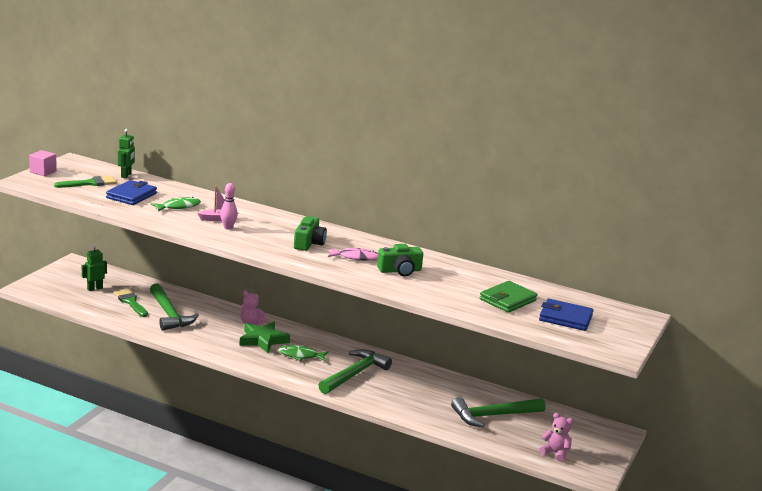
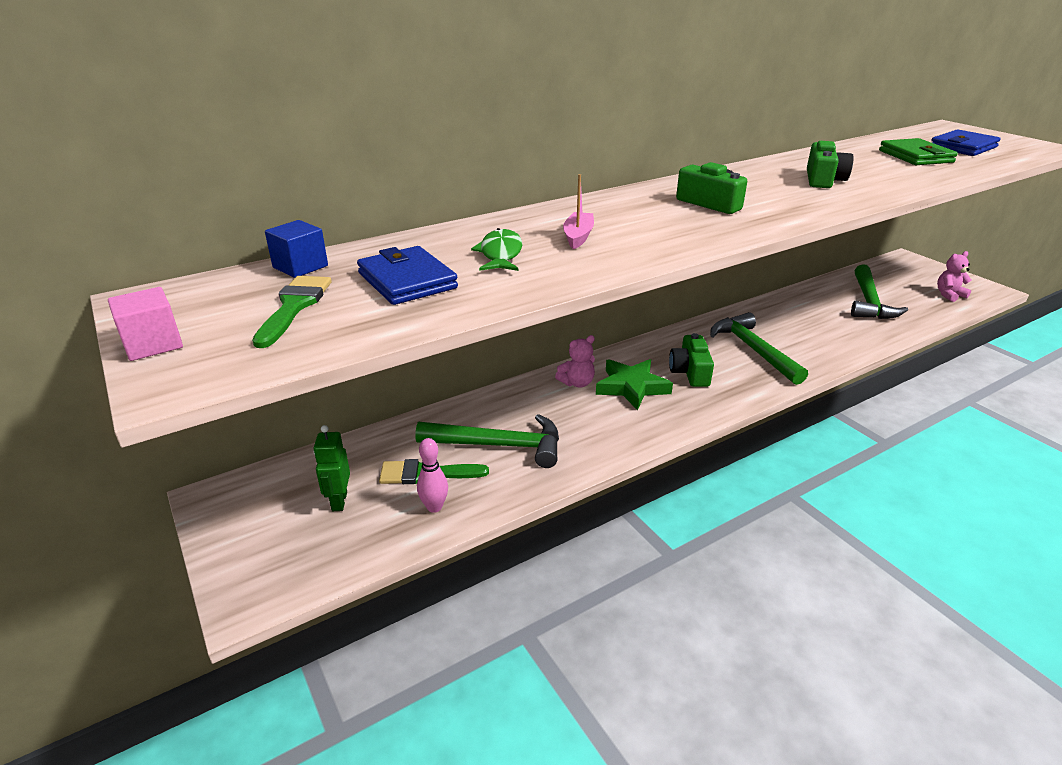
camera: 55 degrees left, 10 degrees up
green robot [118,129,135,178] -> blue cube [265,220,328,278]
pink bowling pin [220,183,238,230] -> pink bowling pin moved to [417,438,448,513]
green fish [279,345,329,362] -> green camera [669,333,714,387]
pink fish [328,247,378,261] -> none

